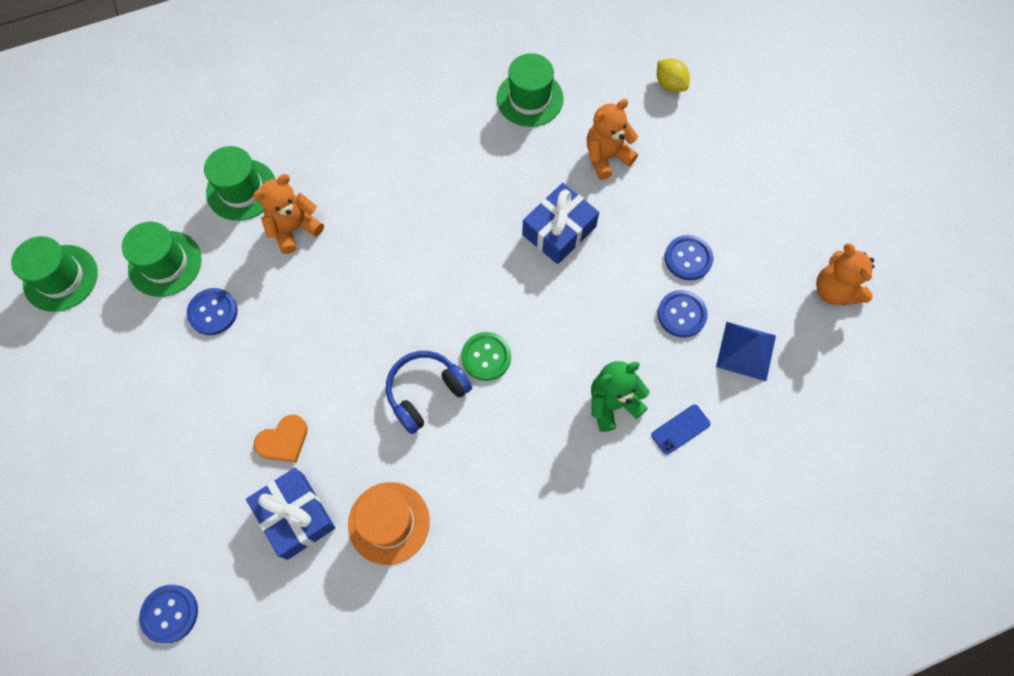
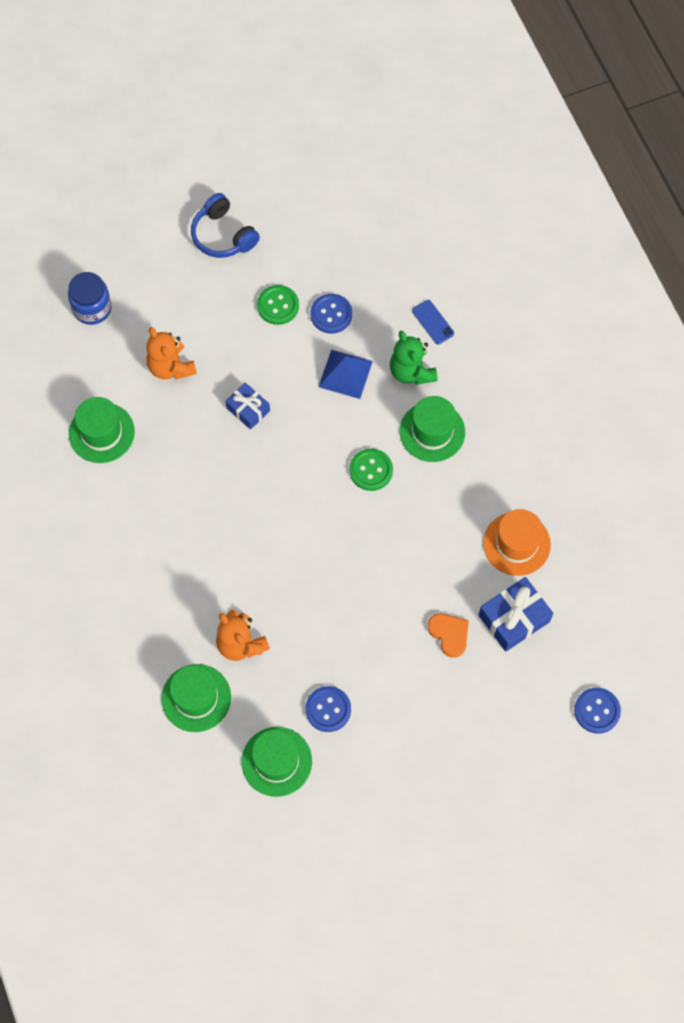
camera: 90 degrees left, 0 degrees up
green hat [11,236,98,312] -> green hat moved to [400,396,465,462]
blue headphones [386,351,472,434] -> blue headphones moved to [191,193,260,258]
blue gift [522,183,599,264] -> blue gift [225,383,270,430], size x0.64
yellow lemon [657,58,690,92] -> blue jar [68,272,112,325]
blue button [665,235,713,280] -> green button [257,285,299,325]
blue pyramid [716,322,776,381] -> blue pyramid moved to [319,350,373,399]
orange teddy bear [816,243,875,306] -> none

